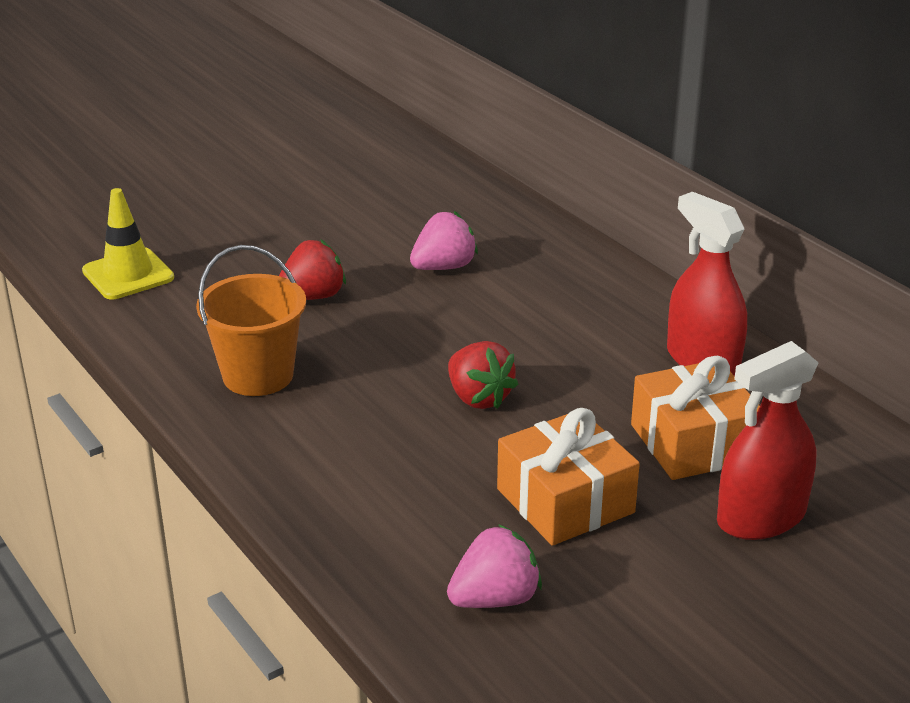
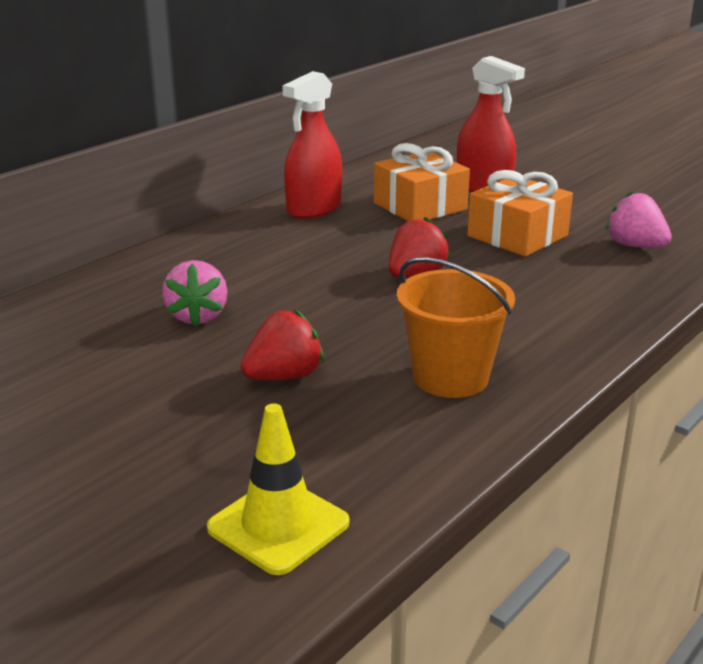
camera: 105 degrees left, 5 degrees down
red strawberry [279,240,346,300] -> red strawberry turned 105 degrees clockwise [241,310,324,380]
pink strawberry [410,211,478,270] -> pink strawberry turned 135 degrees counterclockwise [162,260,227,326]

